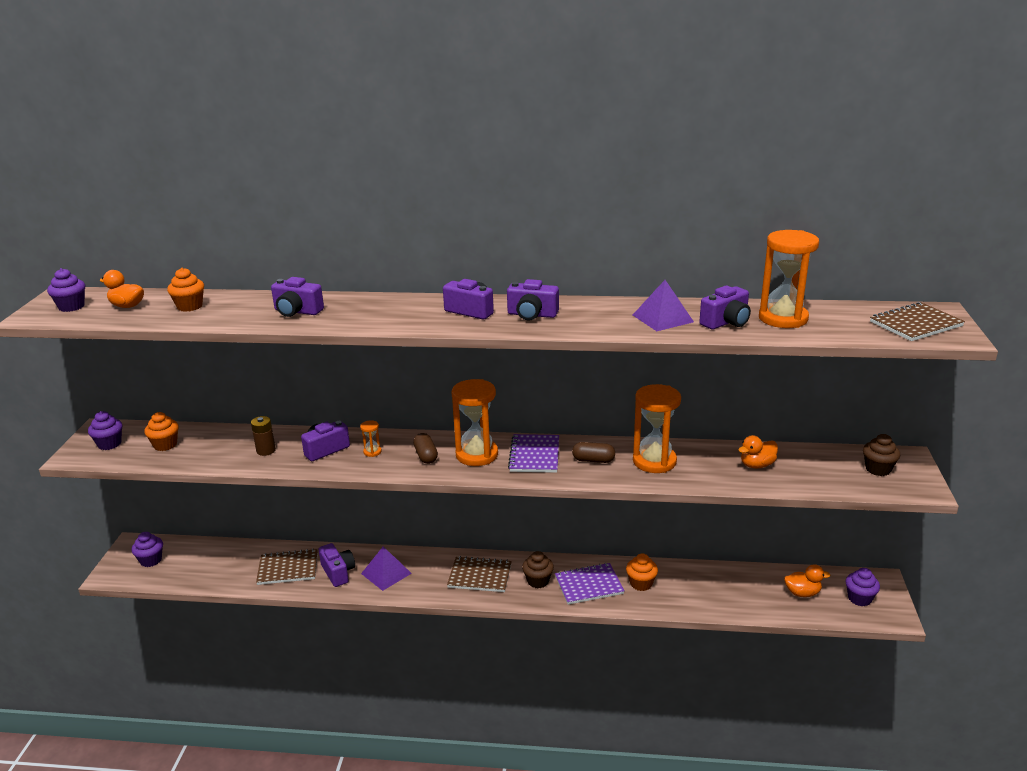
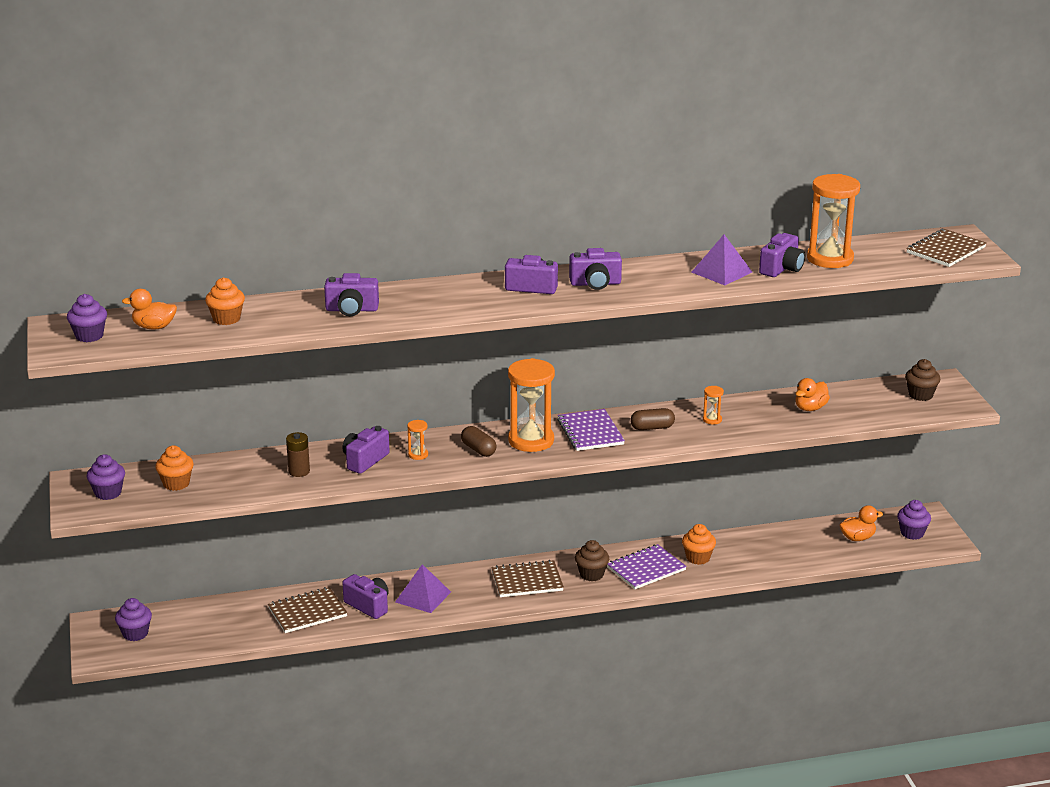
camera: 20 degrees left, 0 degrees up
orange hourglass [633,384,681,473] -> orange hourglass [703,386,724,424], size x0.43

